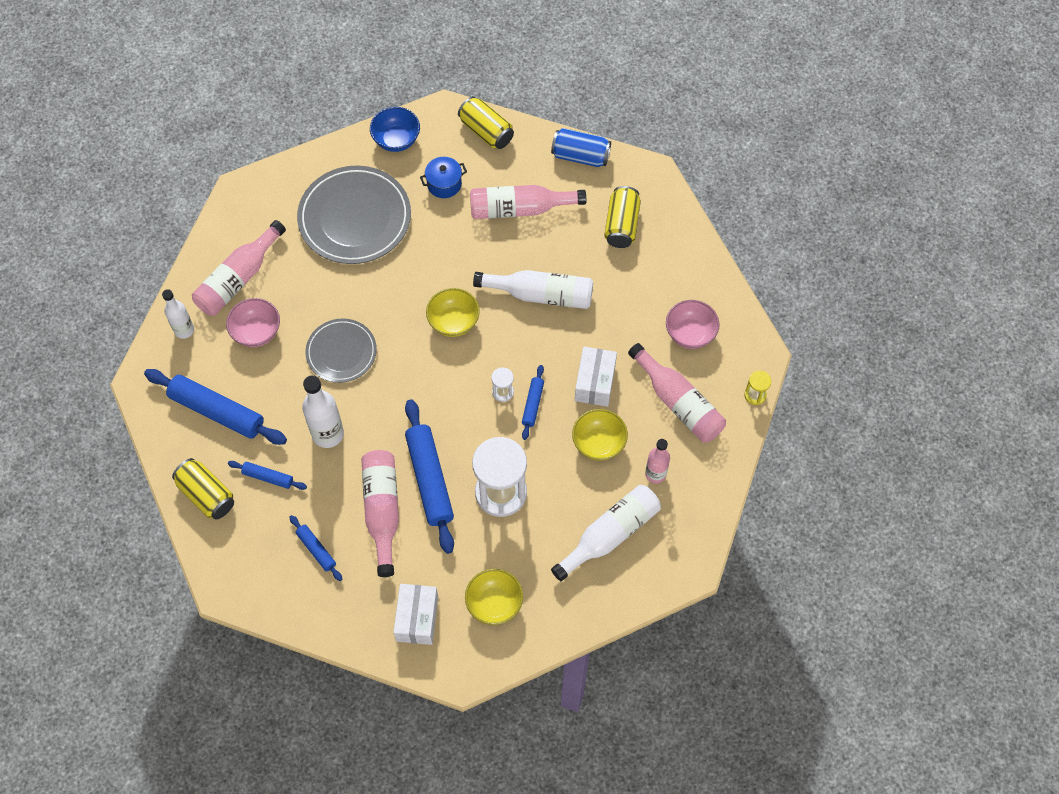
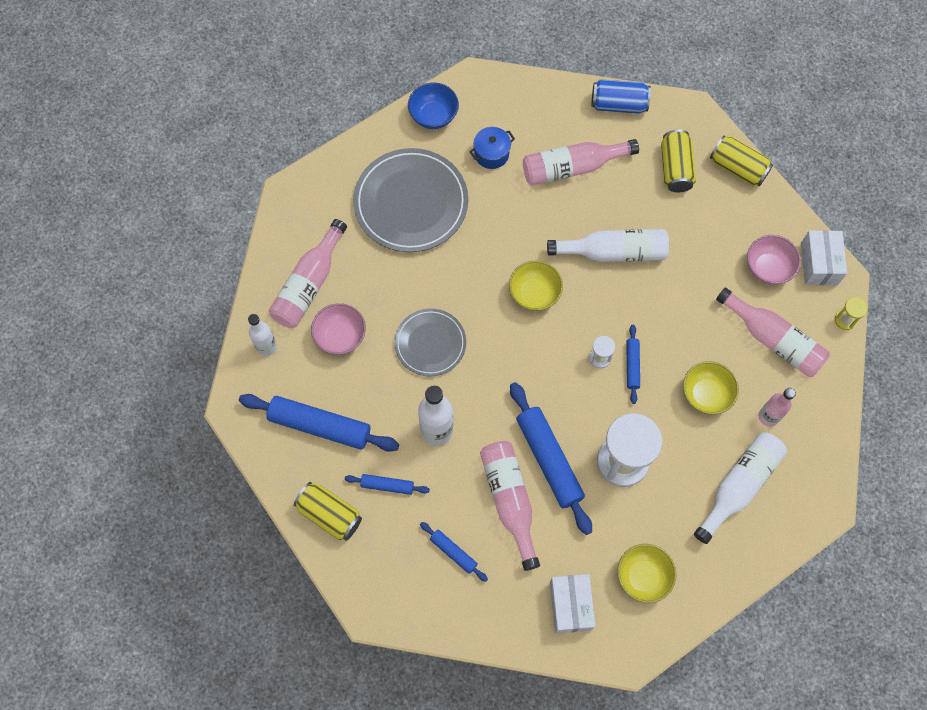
camera: 10 degrees left, 5 degrees up
yellow can [458,96,514,149] -> yellow can moved to [710,136,773,186]
white box [575,347,617,407] -> white box moved to [801,230,847,285]

